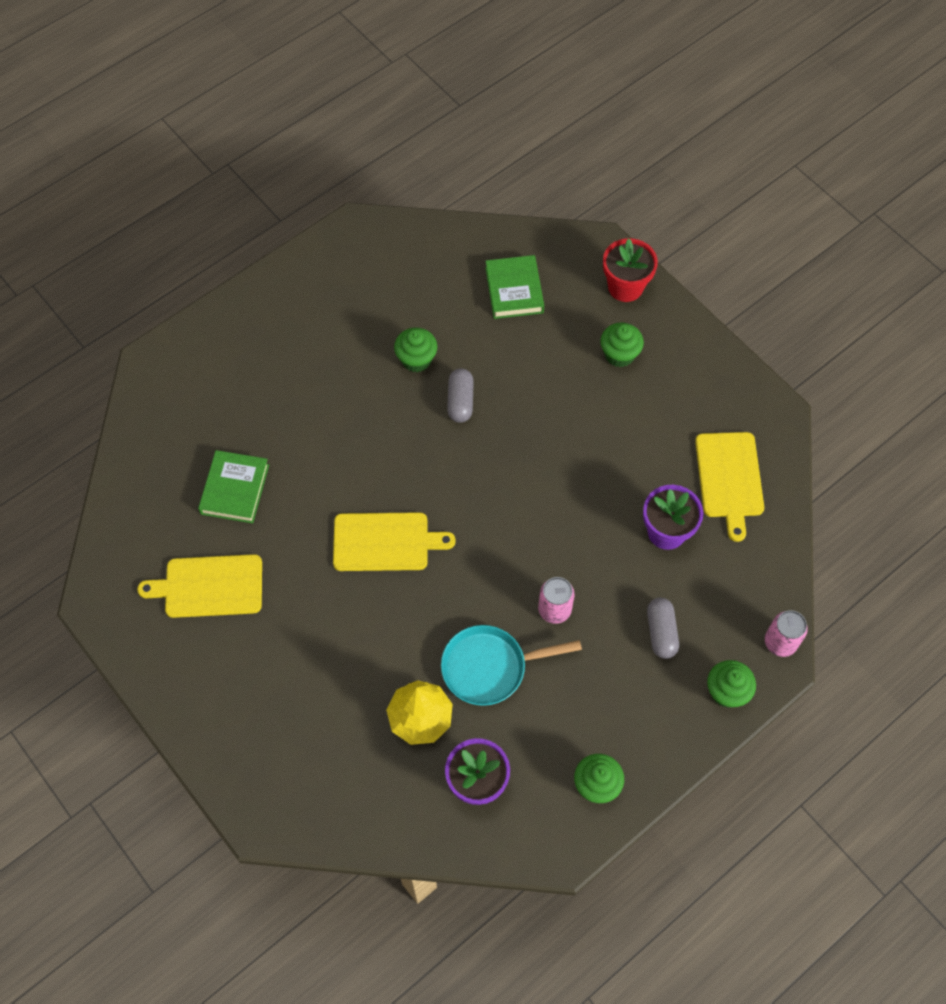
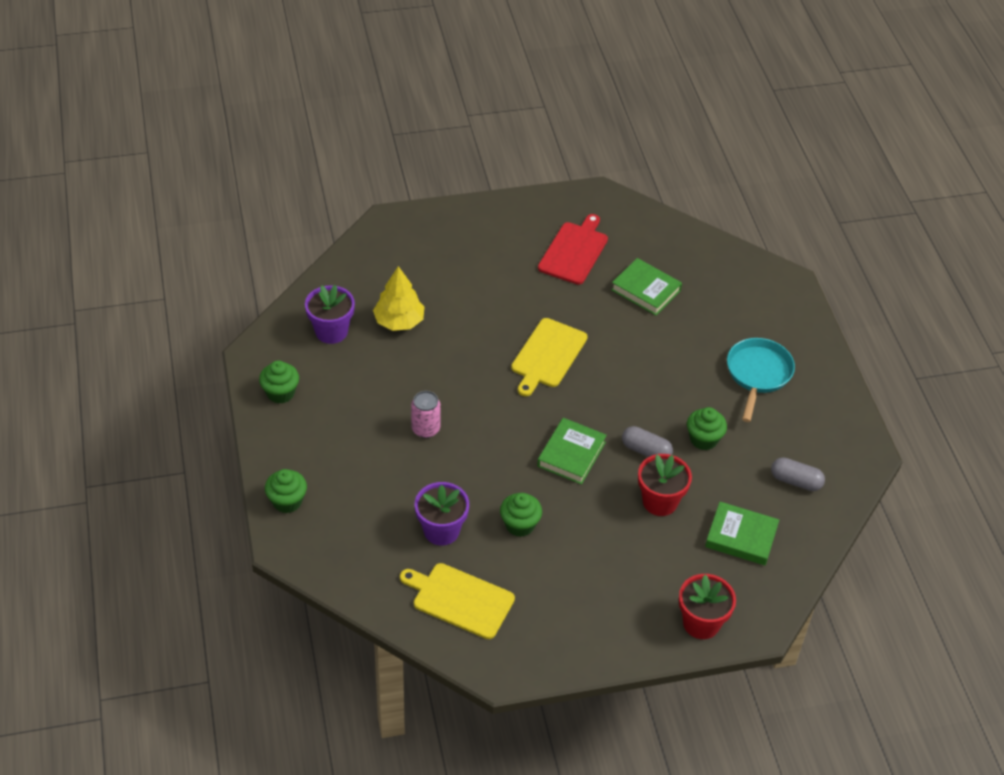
camera: 115 degrees right, 15 degrees down
yellow cutting board [137,554,262,618] -> red cutting board [538,214,608,285]
turquoise pan [441,625,582,706] -> turquoise pan moved to [727,338,795,422]
green cupcake [600,323,644,367] -> green cupcake moved to [500,493,542,537]
grey capsule [647,598,679,659] -> grey capsule moved to [771,457,825,491]
pink can [765,610,808,657] -> none
none -> green book [537,418,607,485]
none -> red flower pot [638,454,692,516]

